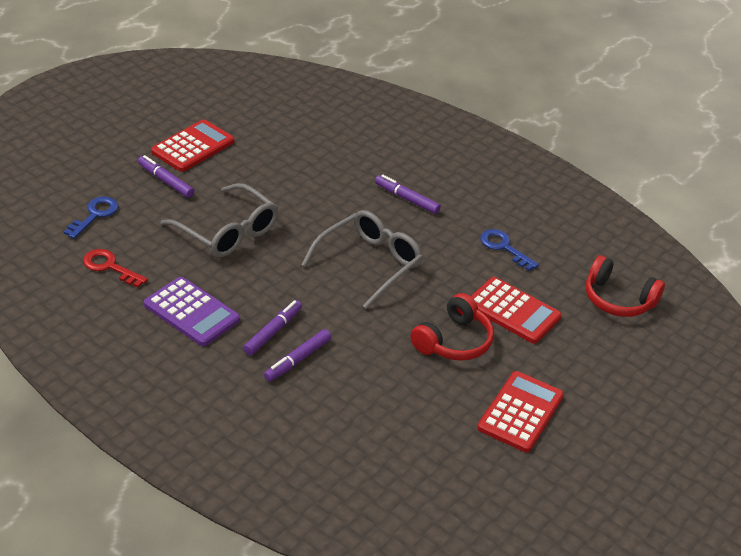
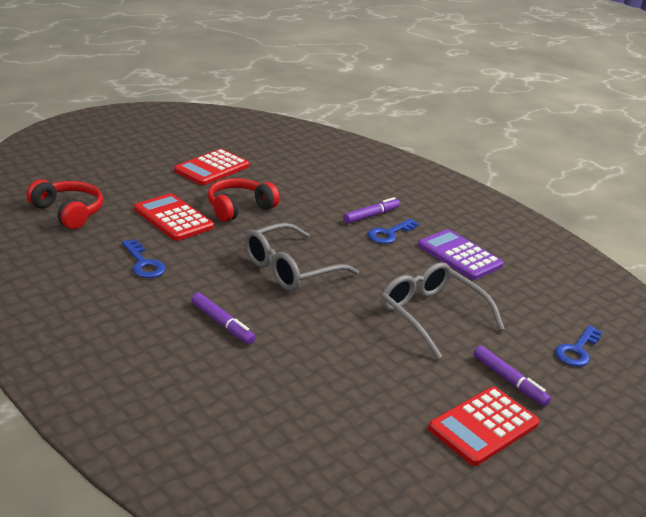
camera: 170 degrees left, 10 degrees down
red key [83,249,148,288] -> none
purple marker [243,300,302,355] -> blue key [368,219,419,244]

